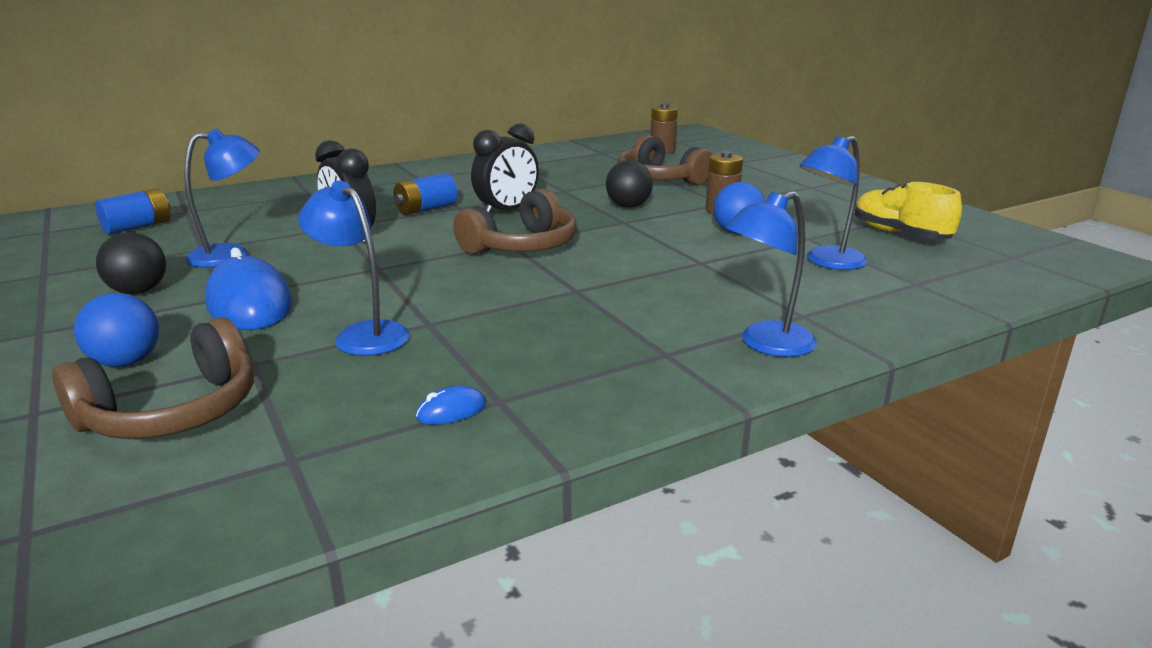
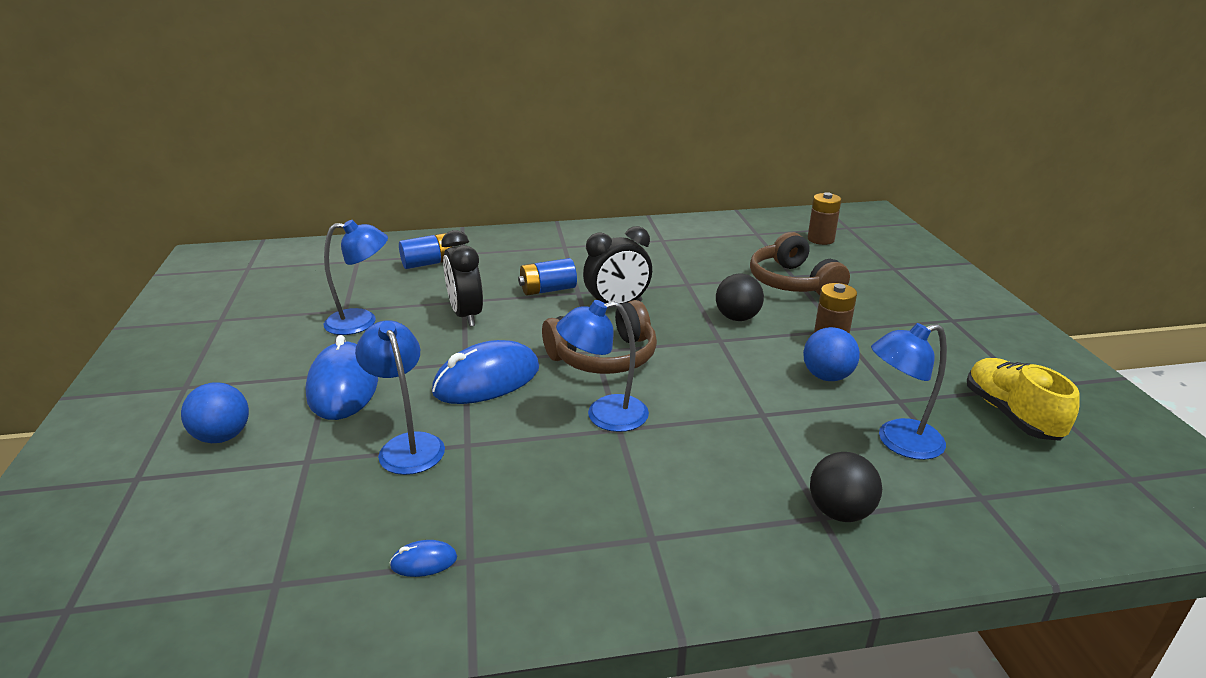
camera: 20 degrees right, 5 degrees up
brown headphones [52,317,254,439] -> none
blue battery [95,188,170,235] -> blue battery moved to [399,233,454,269]
black ball [96,232,166,294] -> black ball moved to [810,452,882,522]
blue lamp [725,191,817,357] -> blue lamp moved to [556,300,649,432]
none -> blue mouse [432,340,539,404]

